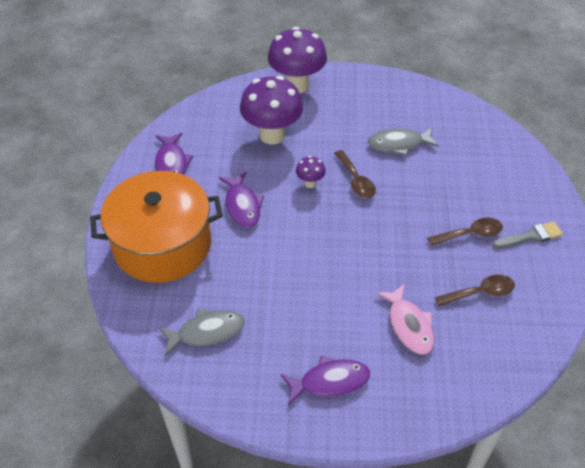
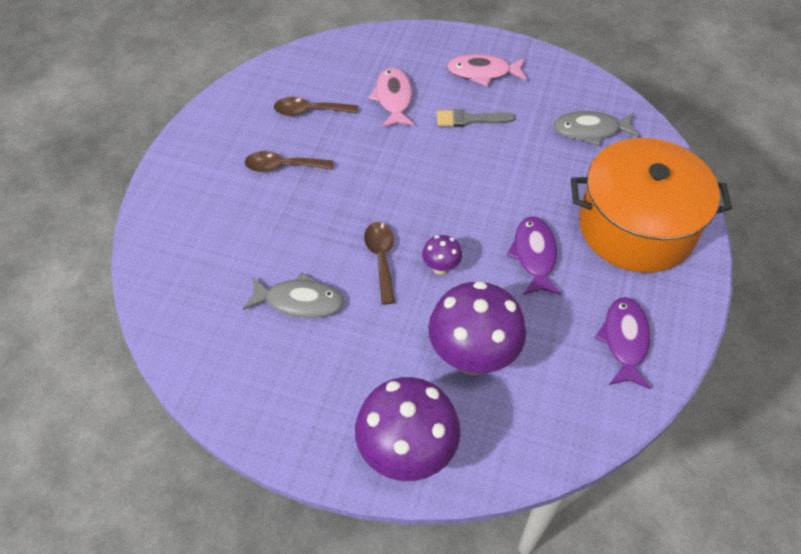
camera: 165 degrees left, 5 degrees up
purple fish [281,356,370,405] -> pink fish [447,54,527,86]
grey brush [493,221,563,249] -> grey brush moved to [437,109,515,127]

